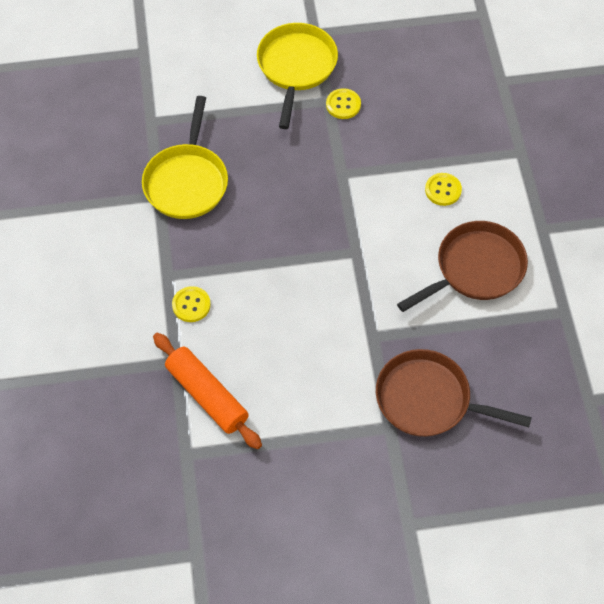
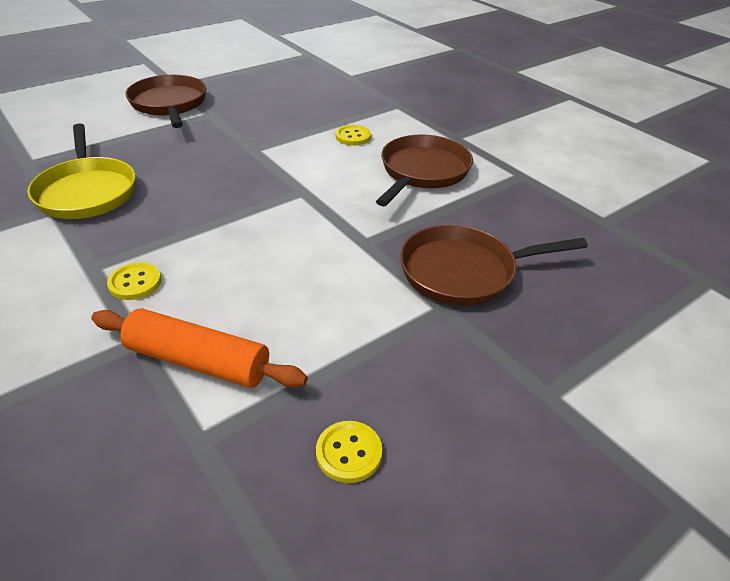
camera: 30 degrees left, 20 degrees down
yellow pan [257,23,338,129] -> brown pan [125,75,207,128]
yellow button [326,88,361,119] -> yellow button moved to [316,421,382,483]

